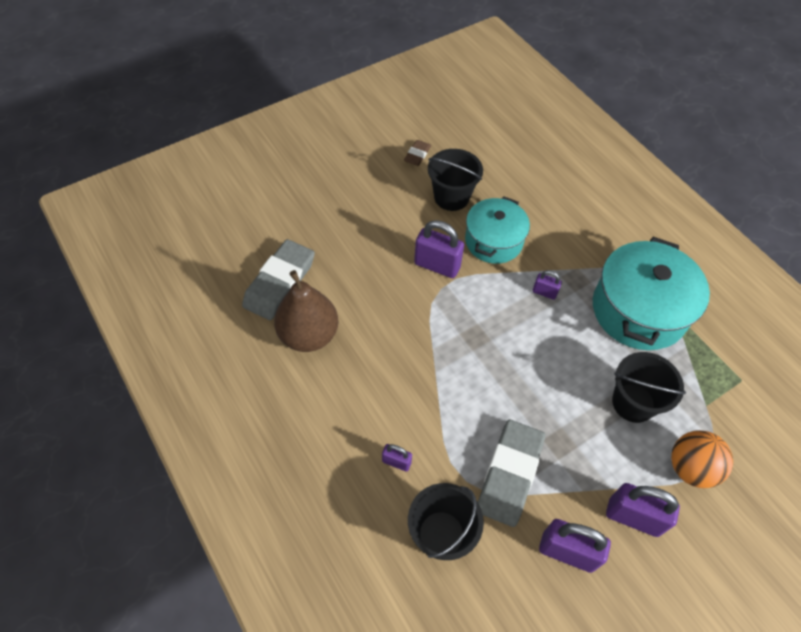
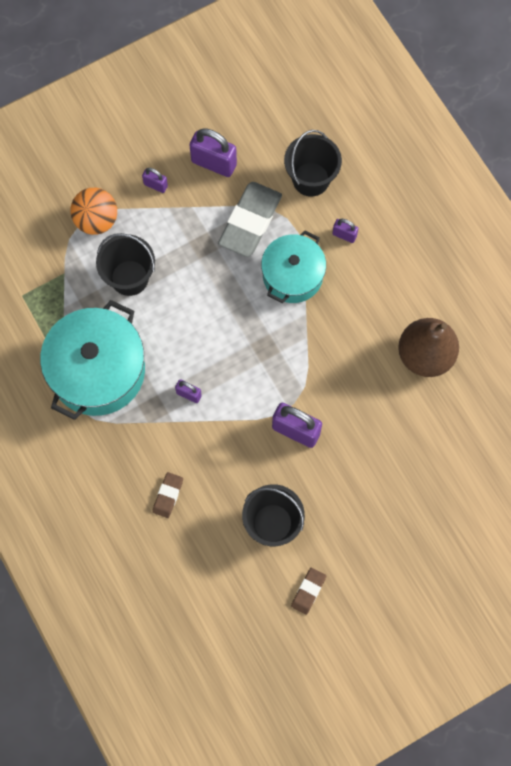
camera: 175 degrees left, 15 degrees up
grey eraser [242,239,315,320] -> none
turquoise pot [465,196,530,264] -> turquoise pot moved to [261,230,326,303]
purple padlock [606,483,680,537] -> purple padlock [142,168,168,193], size x0.53
none -> brown eraser [152,472,183,518]

